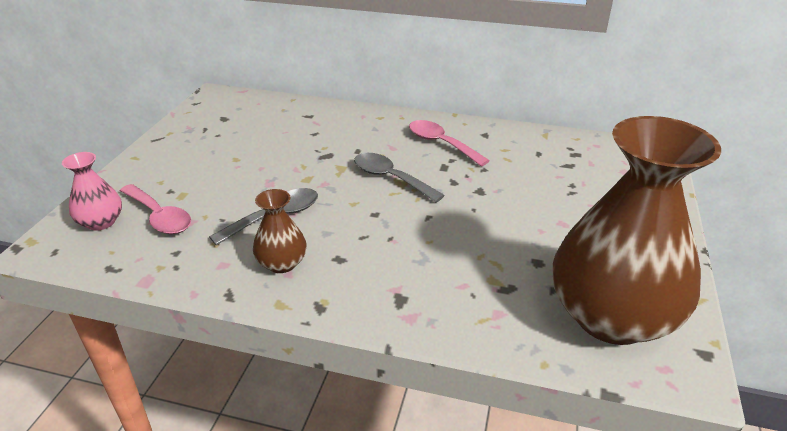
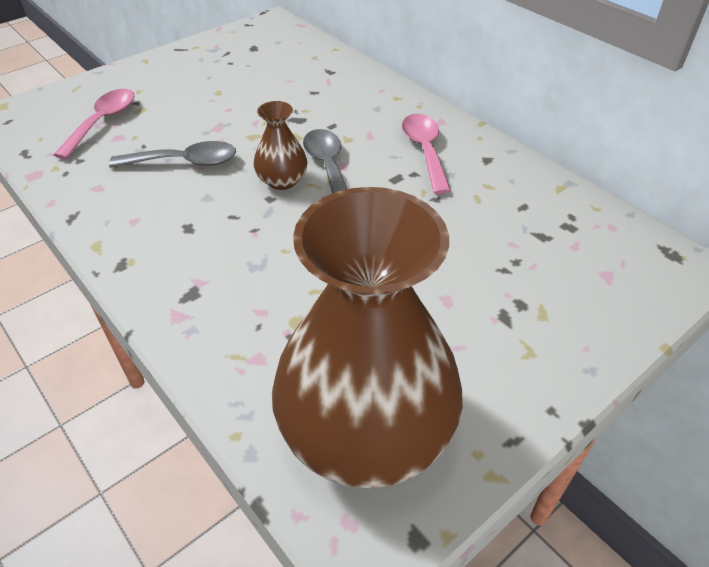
camera: 35 degrees right, 10 degrees up
pink vase [62,152,122,231] -> none
pink spoon [120,184,191,234] -> pink spoon turned 150 degrees counterclockwise [54,89,135,159]
brown vase [253,189,307,273] -> brown vase moved to [254,101,307,190]

